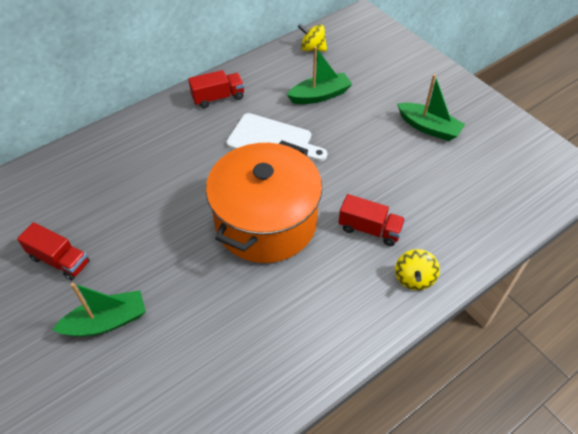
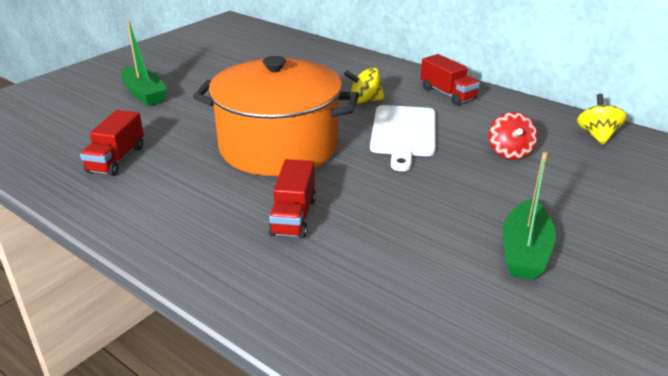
camera: 75 degrees right, 20 degrees down
red truck [17,222,90,280] -> red truck moved to [80,110,144,176]
green boat [287,47,352,104] -> red spinning top [489,112,538,160]
yellow spinning top [395,249,440,290] -> yellow spinning top moved to [344,67,385,104]

